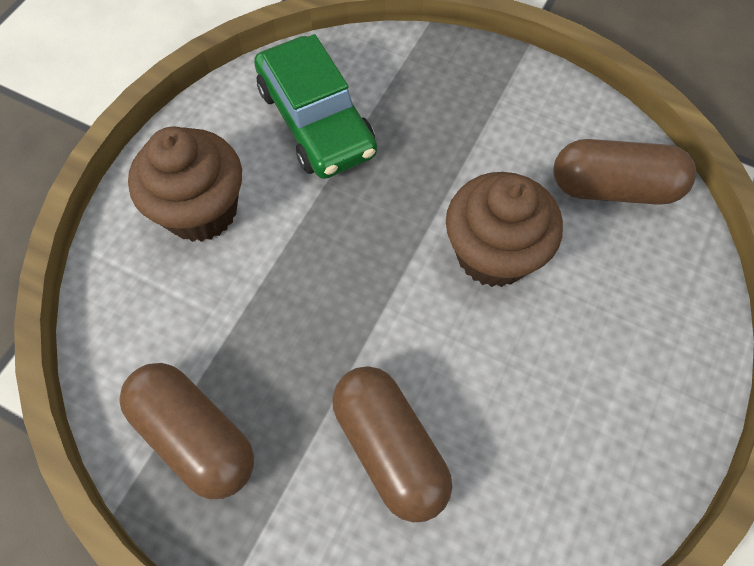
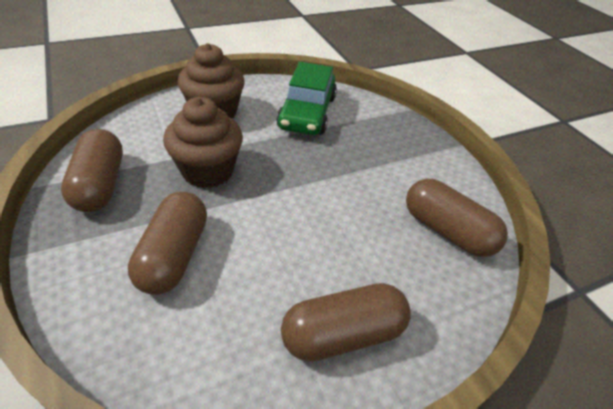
camera: 35 degrees right, 20 degrees down
brown cupcake [446,172,563,287] -> brown cupcake moved to [163,97,243,188]
none -> brown capsule [281,283,411,362]

